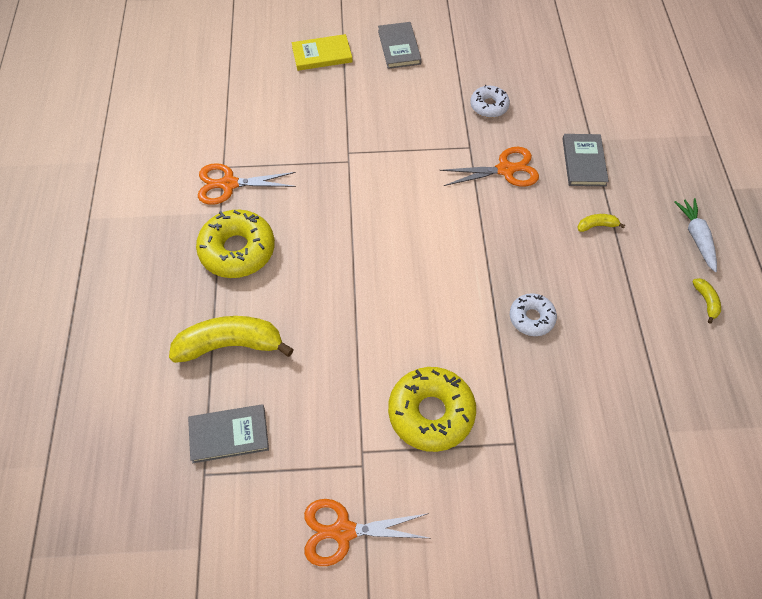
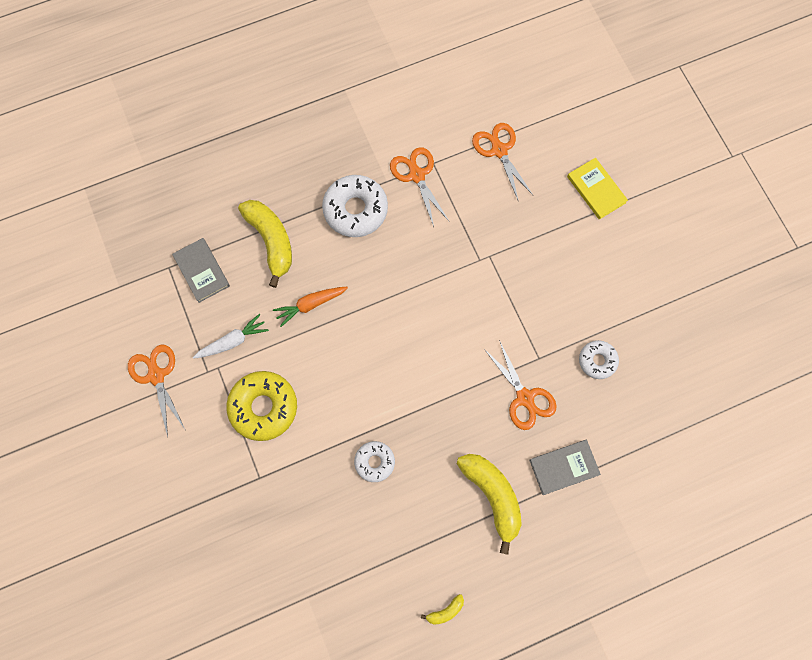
camera: 70 degrees right, 15 degrees up
yellow donut [196,210,275,278] -> white donut [322,175,388,237]
grey book [378,22,422,69] -> none
yellow banana [578,214,625,232] -> yellow banana [457,454,522,555], size x2.30
white carrot [674,198,717,272] -> white carrot moved to [193,314,269,359]
none -> orange carrot [273,287,348,327]
none -> orange scissors [472,123,534,202]

